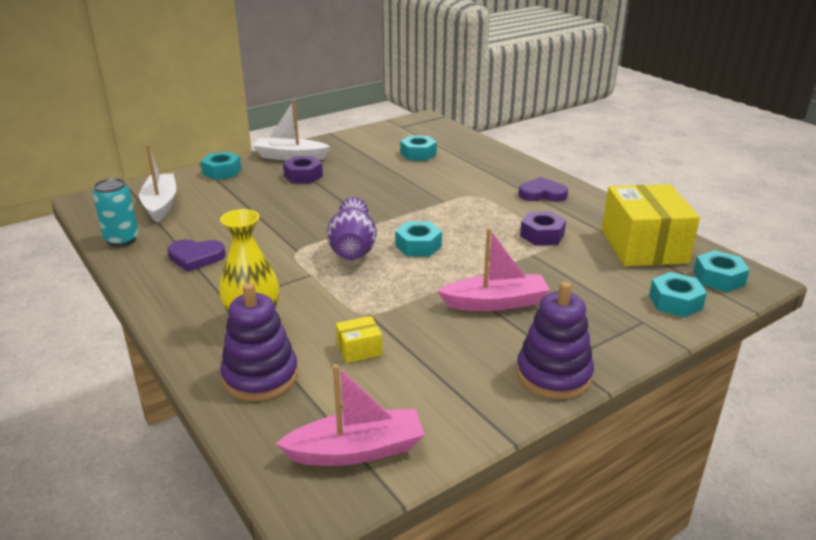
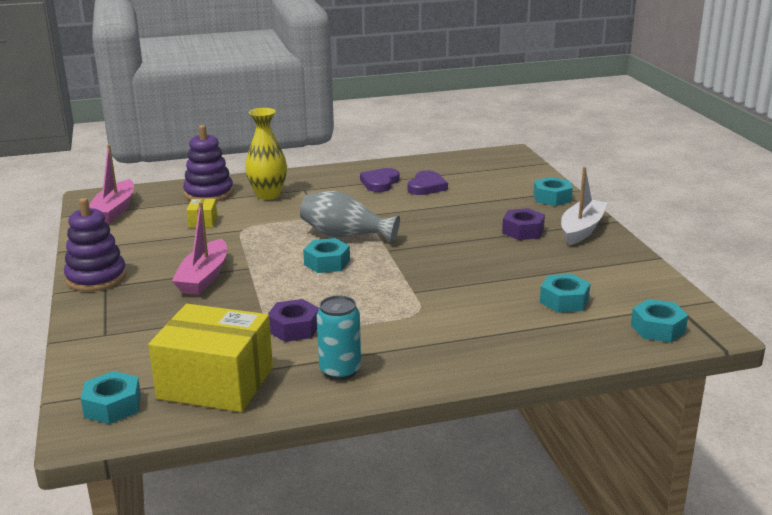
camera: 110 degrees right, 5 degrees down
turquoise can [93,178,139,247] -> turquoise can moved to [317,295,361,380]
white boat [139,144,176,223] -> none
purple vase [327,197,377,260] -> grey vase [300,191,400,243]
purple heart [518,177,568,202] -> purple heart moved to [407,170,448,195]
turquoise nut [649,272,707,317] -> turquoise nut moved to [631,299,688,342]

